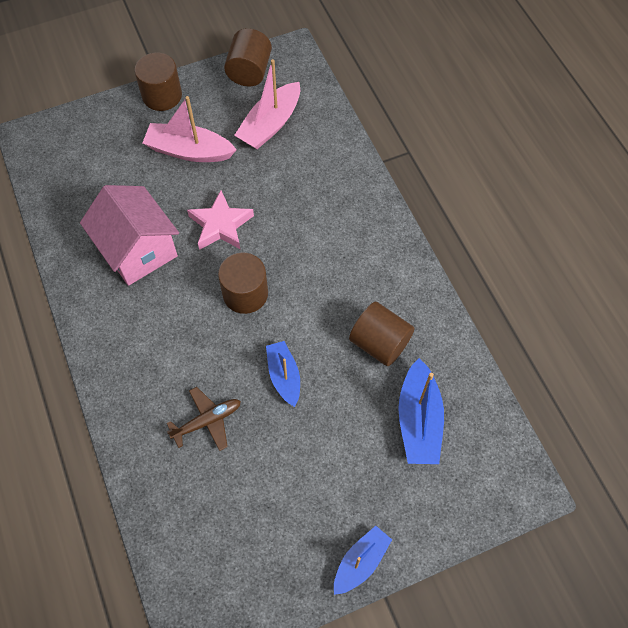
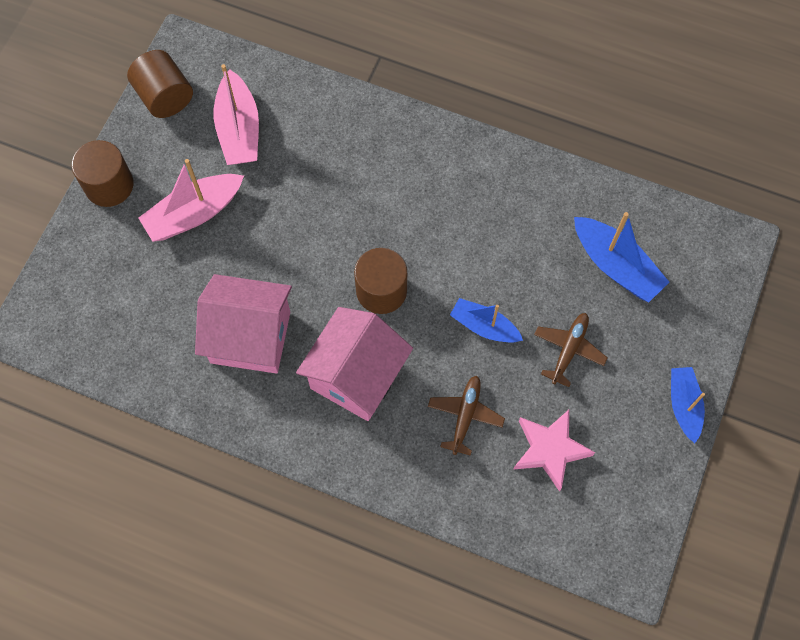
camera: 45 degrees left, 5 degrees up
pink star [187,190,254,250] -> pink star moved to [513,410,595,492]
brown cylinder [349,302,414,366] -> none
none -> pink house [296,307,413,421]
none -> brown plane [534,313,607,387]

